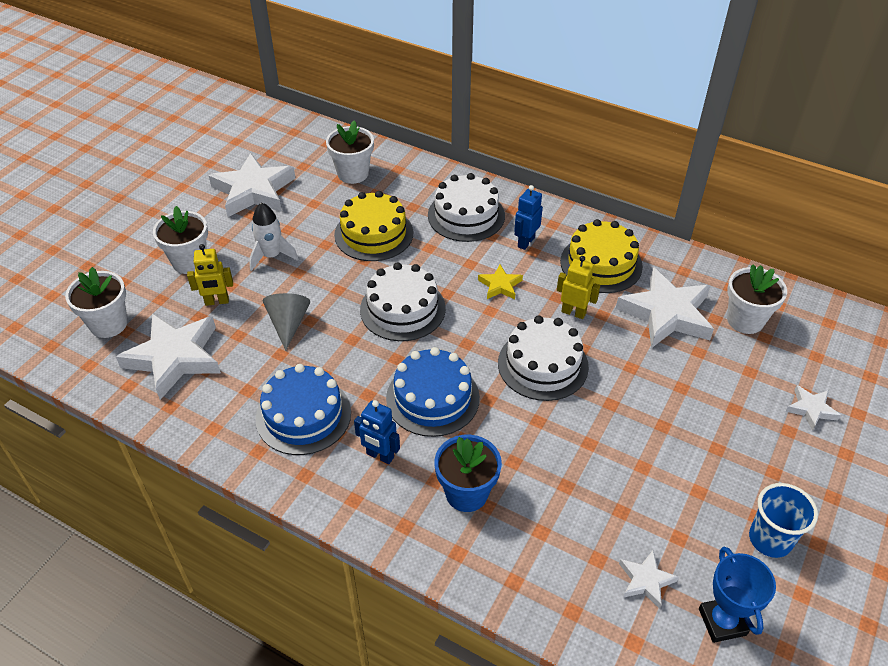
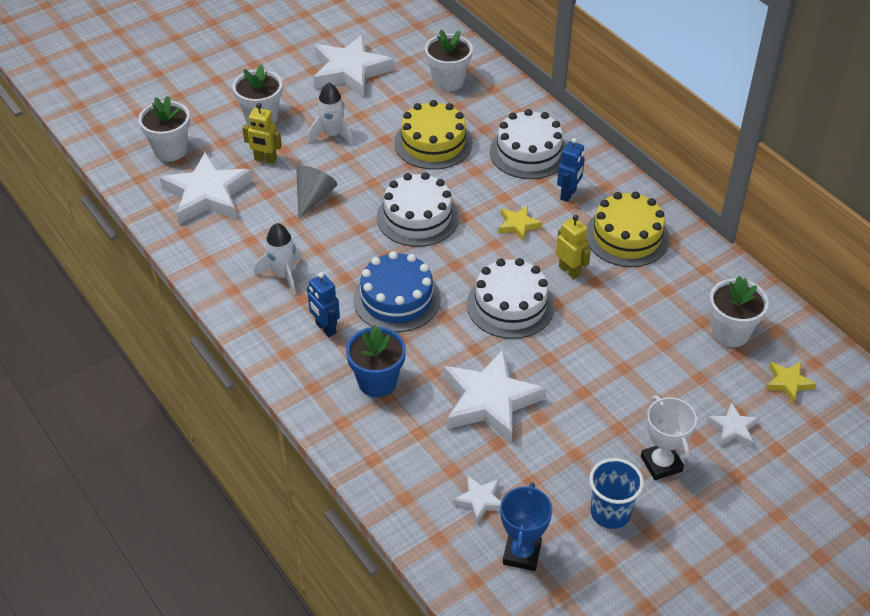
camera: 25 degrees right, 0 degrees up
blue cake [256,364,351,455] -> white rocket [254,223,302,295]
blue robot [514,185,543,250] -> blue robot turned 150 degrees clockwise [557,138,585,202]
white star [616,267,714,348] -> white star moved to [444,349,546,443]
none -> white trophy [641,396,697,480]
none -> yellow star [765,362,816,404]

